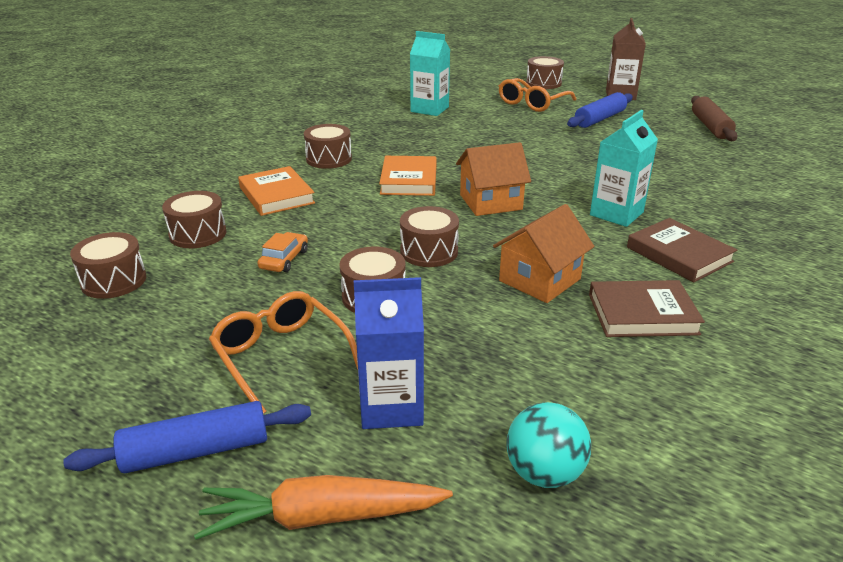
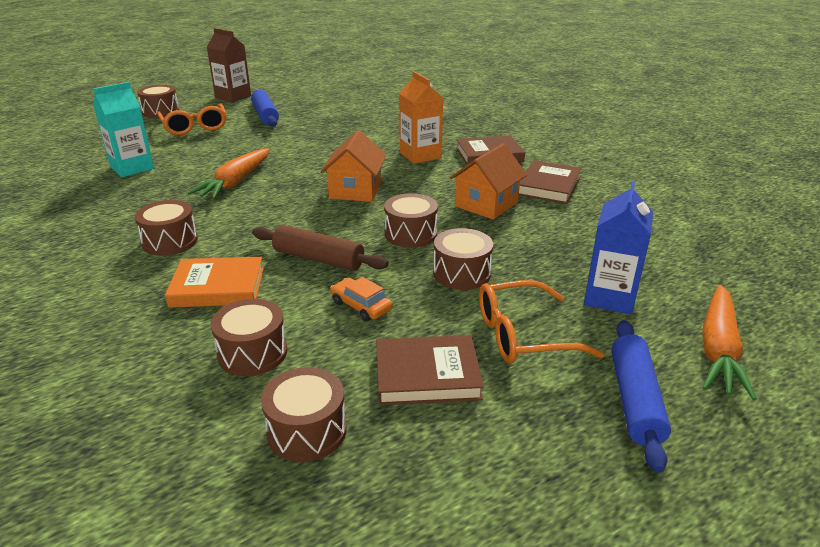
camera: 65 degrees left, 0 degrees up
orange book [379,156,437,196] -> none
orange house [493,204,594,303] -> orange house turned 60 degrees clockwise [449,143,527,220]
turquoise ball [507,402,591,488] -> none
turquoise carton [590,110,658,227] -> orange carton [399,71,443,164]
brown rolling pin [691,96,738,141] -> brown rolling pin moved to [252,225,389,271]
none -> orange carrot [188,148,270,199]
none -> brown book [376,335,484,405]

